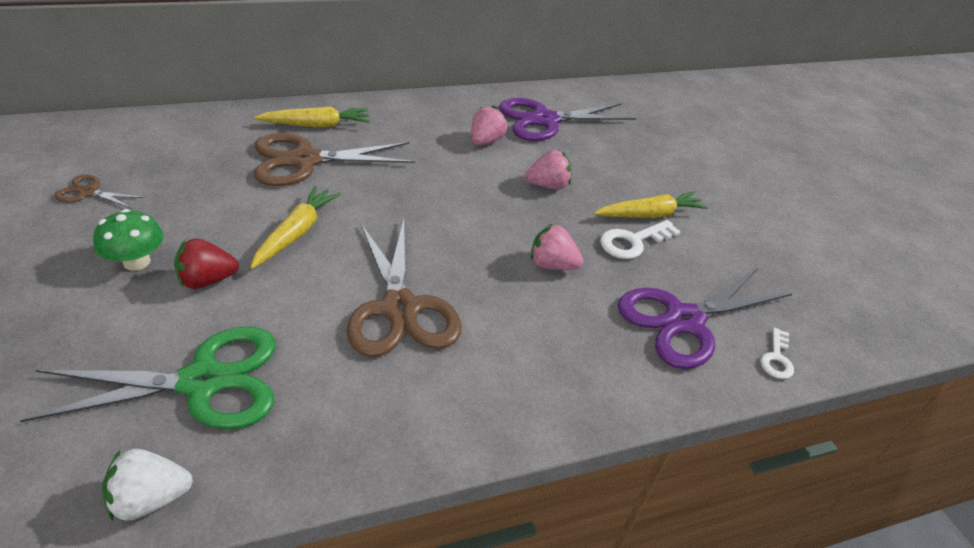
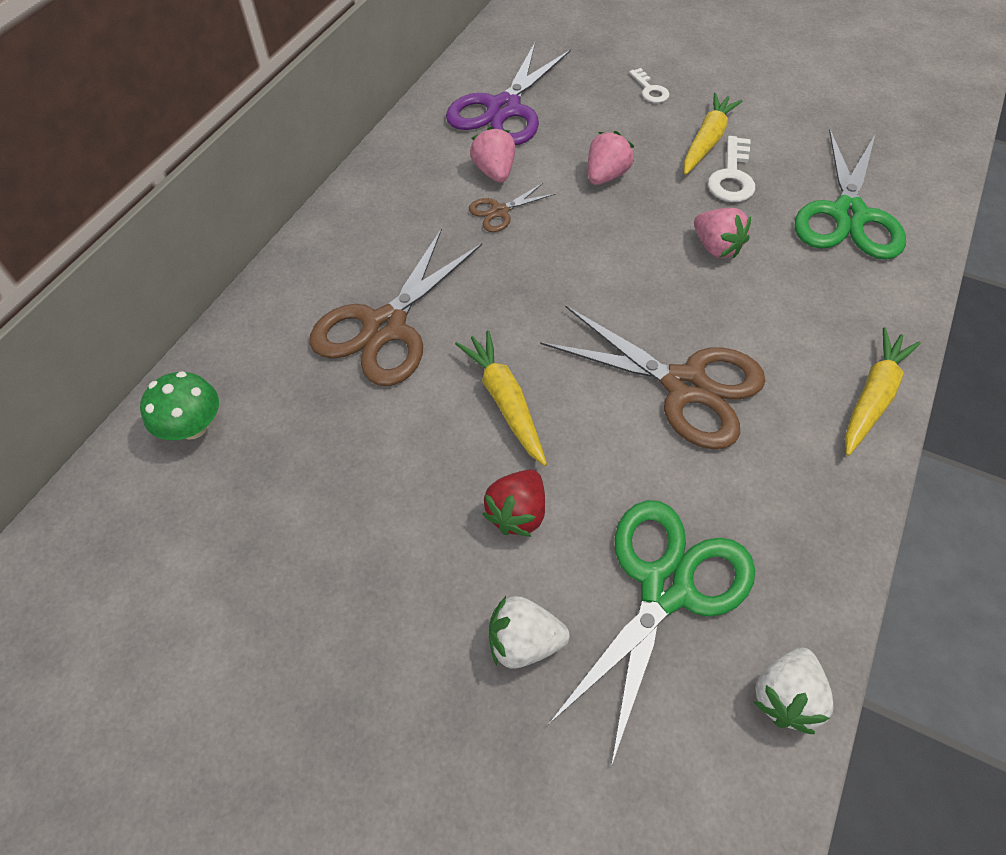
camera: 40 degrees left, 15 degrees up
brown scissors [54,174,145,209] -> brown scissors moved to [469,182,555,232]
green mushroom [93,209,163,271] -> green mushroom moved to [140,371,219,440]
yellow carrot [254,107,370,127] -> yellow carrot moved to [845,327,921,456]
pink strawberry [531,224,584,270] -> pink strawberry turned 105 degrees counterclockwise [694,208,751,258]
purple scissors [618,267,792,369] -> green scissors [794,129,906,260]
white key [761,328,794,379] -> white key moved to [629,68,669,103]
none -> white strawberry [488,596,570,669]

